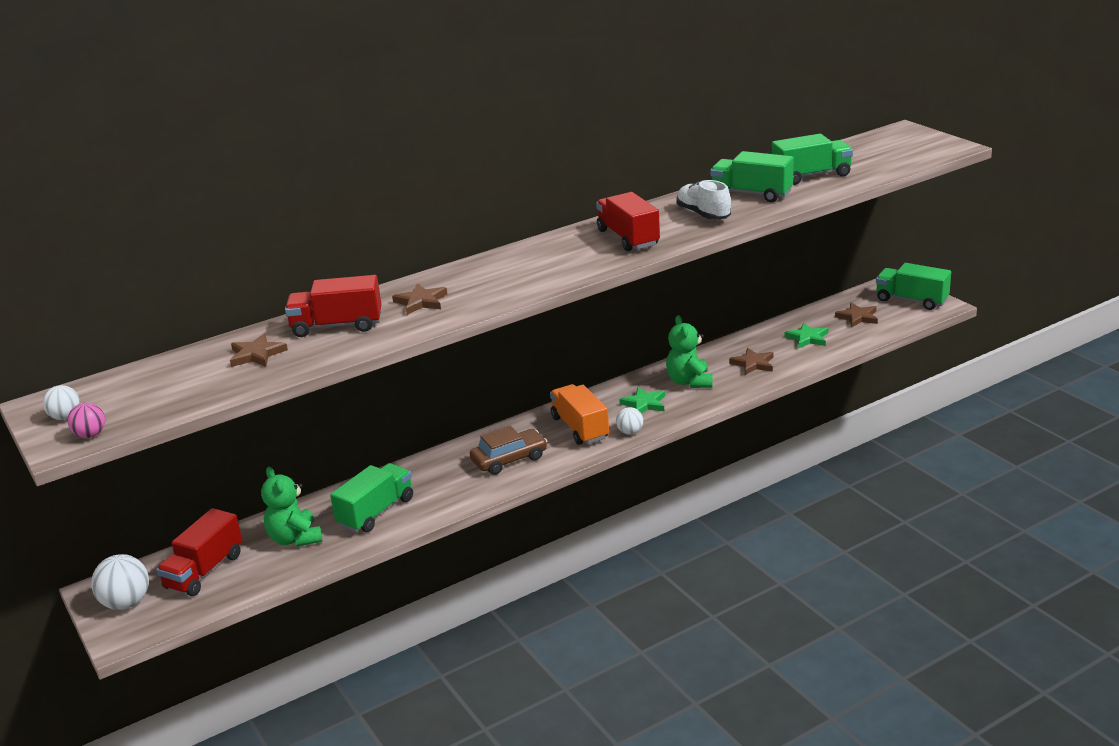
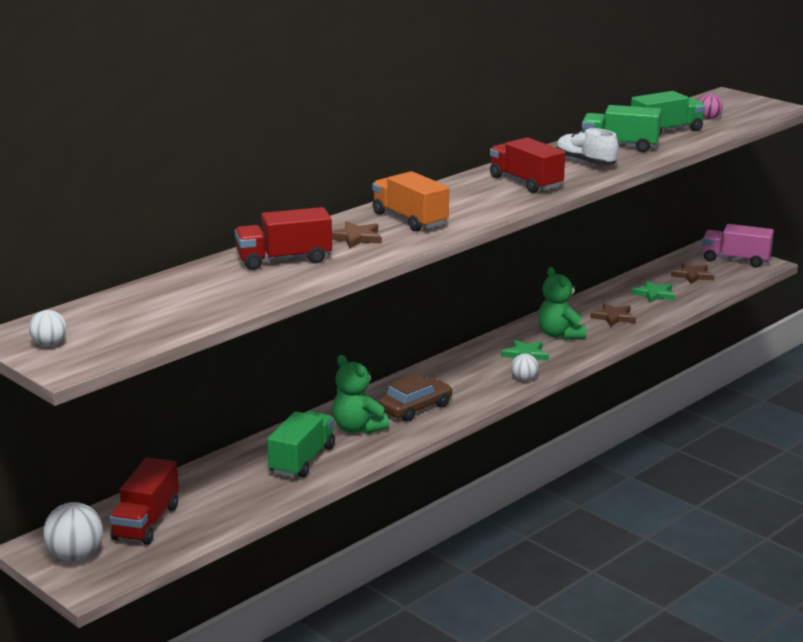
camera: 15 degrees left, 5 degrees down
pink ball [68,402,105,438] -> pink ball moved to [699,94,723,119]
brown star [230,333,288,367] -> none
green teddy bear [261,467,323,547] -> green teddy bear moved to [332,355,389,434]
orange truck [550,384,609,445] -> orange truck moved to [372,171,449,231]
green truck [876,263,951,310] -> pink truck [702,224,774,267]

